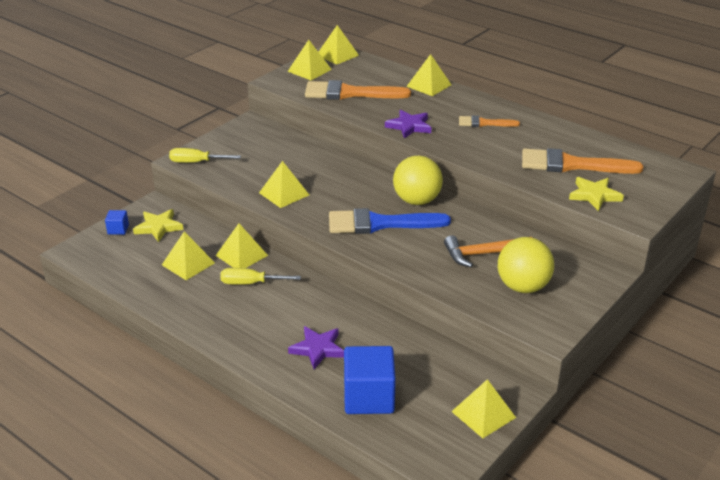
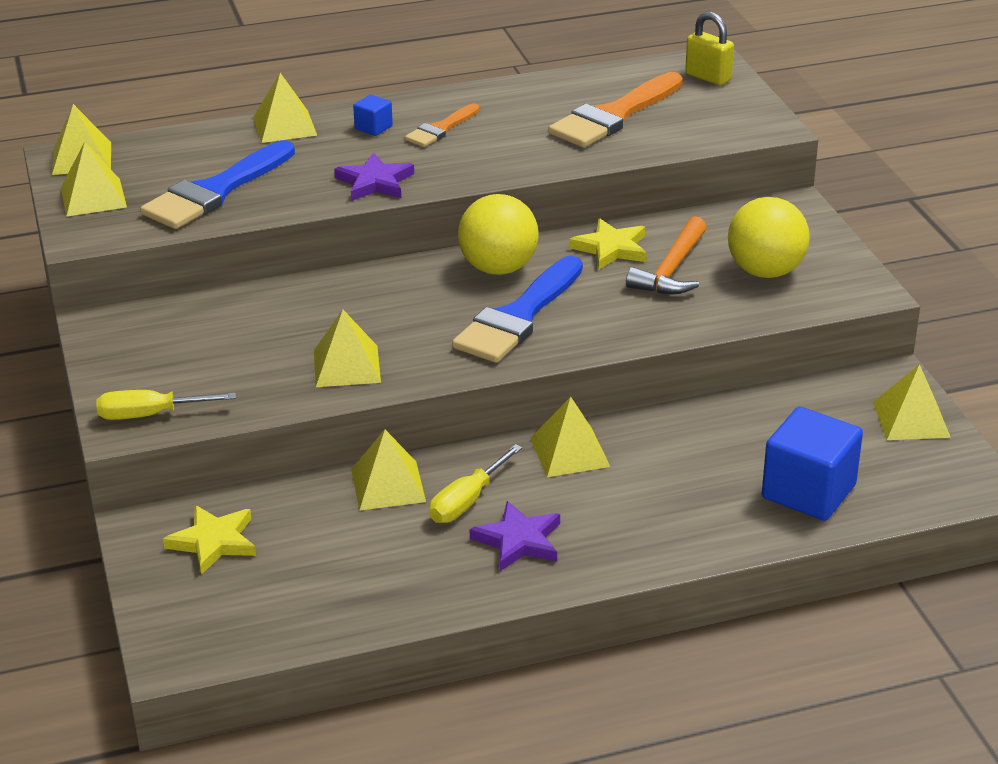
camera: 55 degrees left, 0 degrees up
blue cube [105,210,129,235] -> blue cube moved to [353,95,393,136]
yellow pyramid [162,232,215,280] -> yellow pyramid moved to [530,397,610,477]
yellow screwdriver [169,148,241,163] -> yellow screwdriver turned 45 degrees clockwise [96,390,236,420]
purple star [288,326,344,369] -> purple star moved to [470,501,560,571]
orange brush [305,80,411,100] -> blue brush [140,140,295,229]
yellow star [569,177,624,211] -> yellow star moved to [569,218,647,270]
none -> yellow padlock [685,12,734,85]

